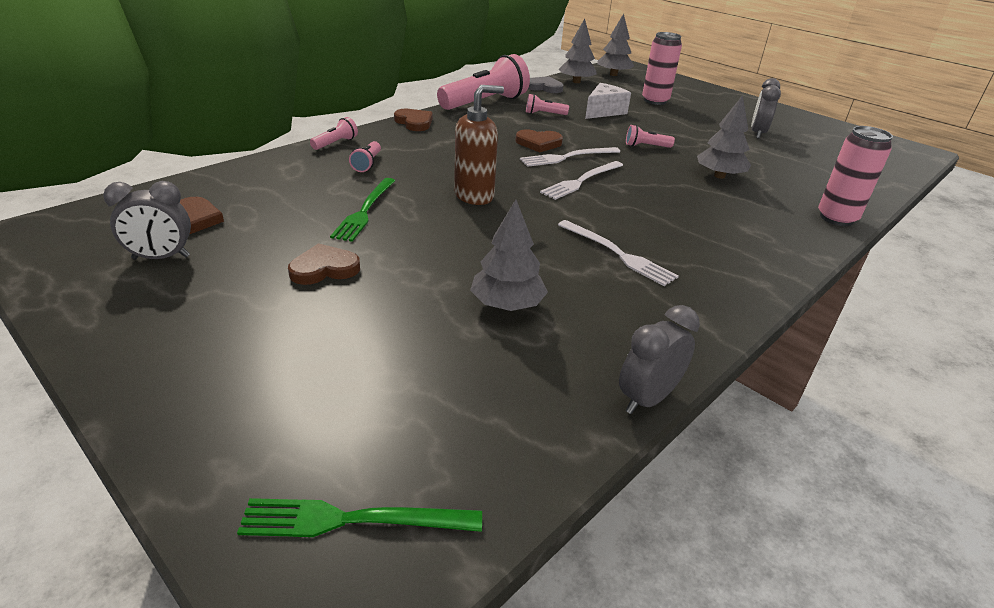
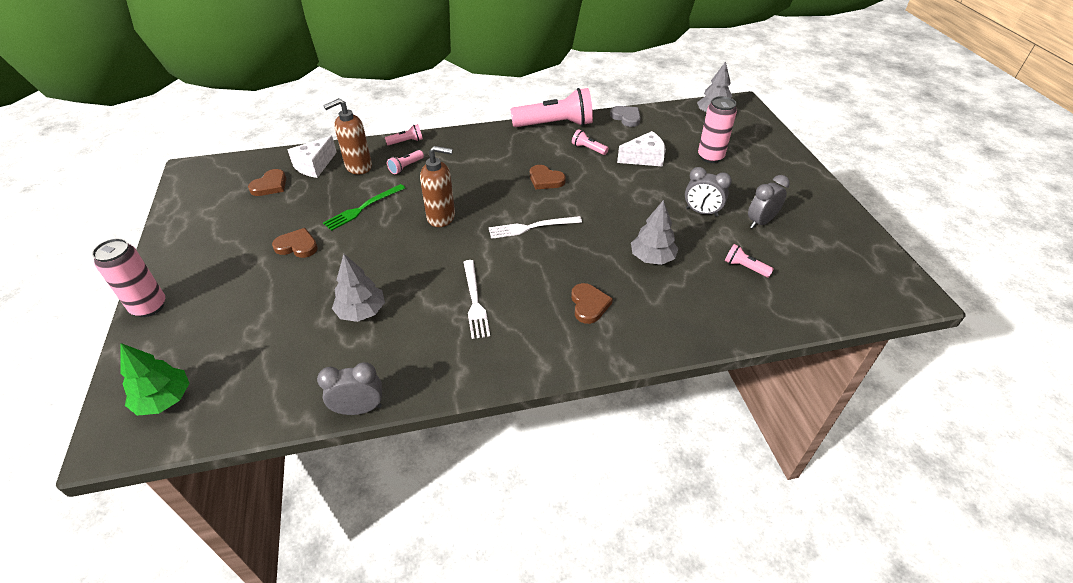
camera: 35 degrees right, 10 degrees up
grey clock [103,181,191,260] -> grey clock moved to [685,167,732,216]
green fork [237,498,482,537] -> green tree [120,343,190,416]
brown heart [394,109,433,131] -> brown heart moved to [571,283,613,324]
white fork [520,147,620,167] -> none
grey tree [558,19,597,83] -> none
pink flashlight [626,125,675,148] -> pink flashlight moved to [725,244,774,278]
pink can [818,126,893,226] -> pink can moved to [92,238,165,317]
none -> white cheese [288,136,337,178]
none -> brown soap dispenser [323,98,372,175]

